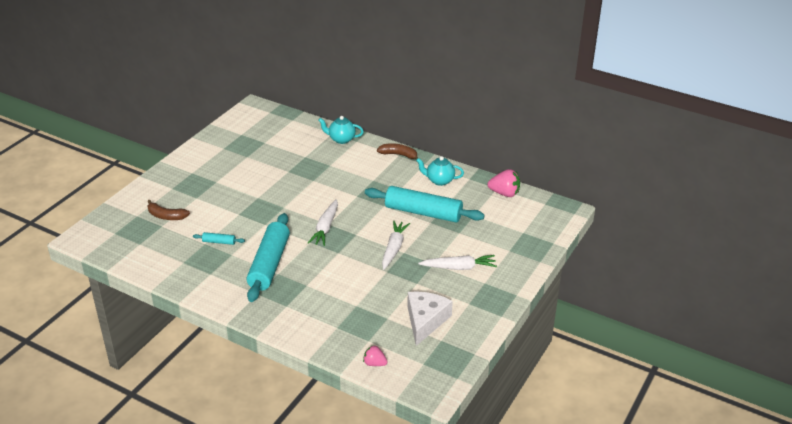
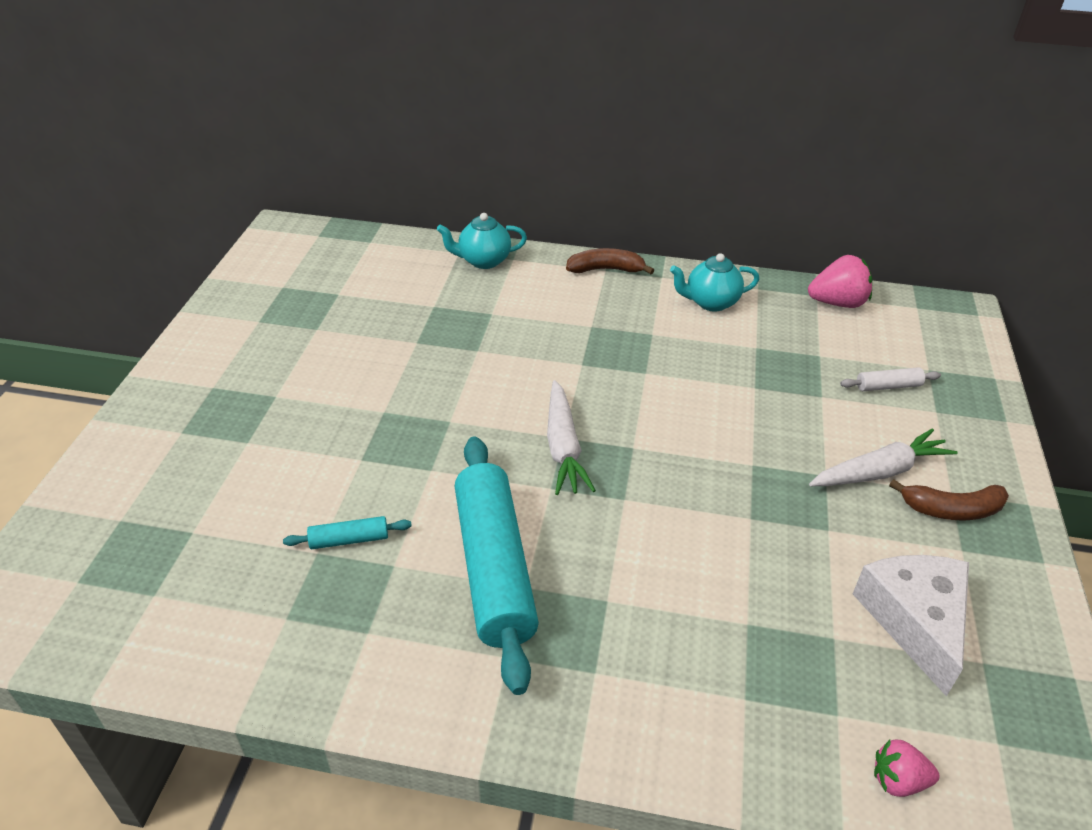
camera: 20 degrees left, 5 degrees up
brown banana [147,200,190,220] -> brown banana moved to [889,479,1009,521]
turquoise rolling pin [365,186,485,223] -> none
white carrot [382,221,410,270] -> none
none -> white rolling pin [840,367,941,391]

